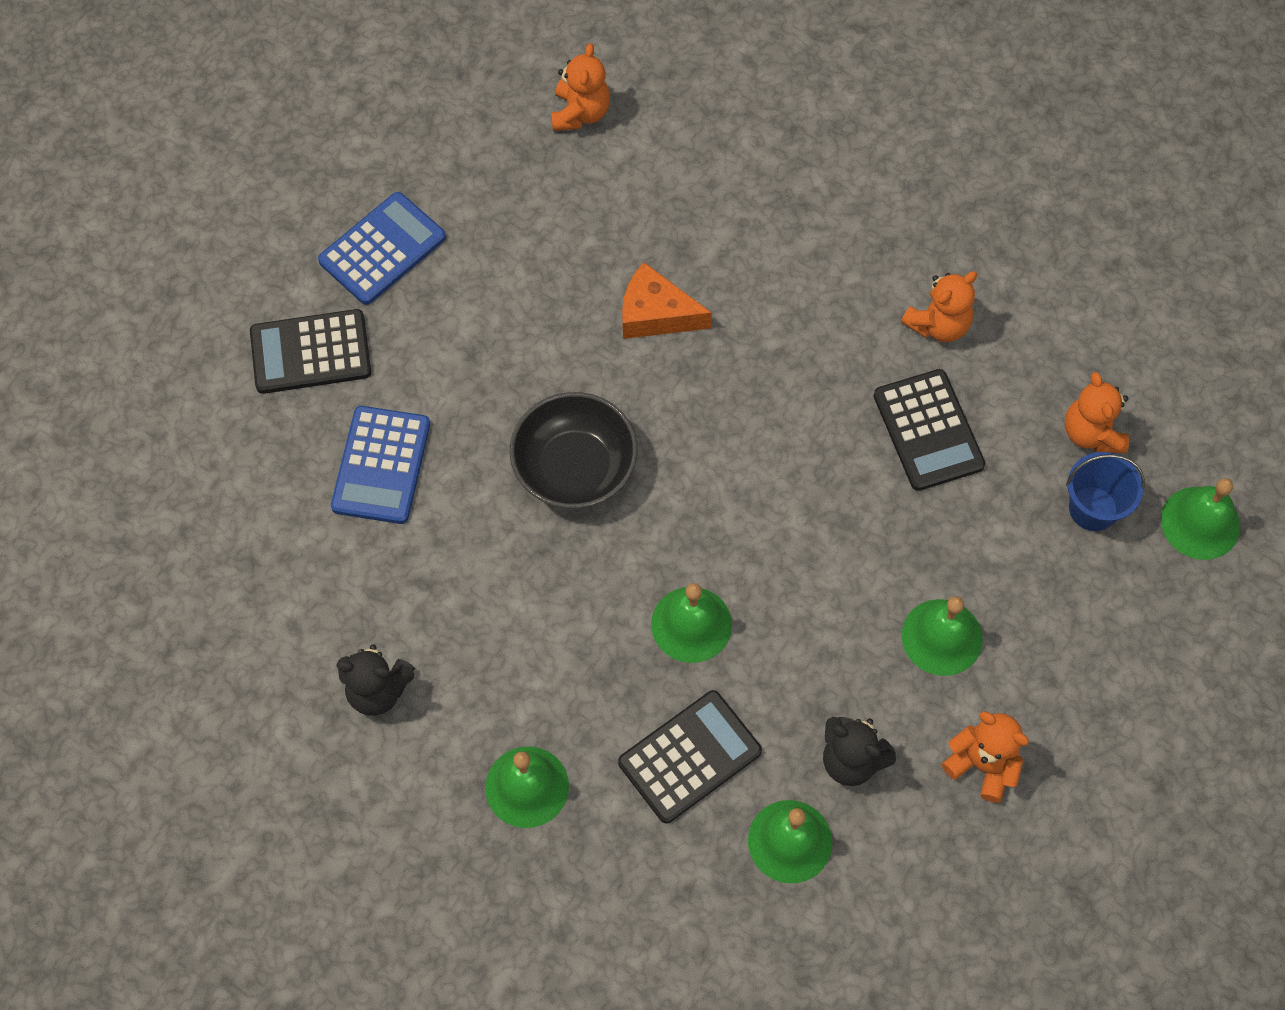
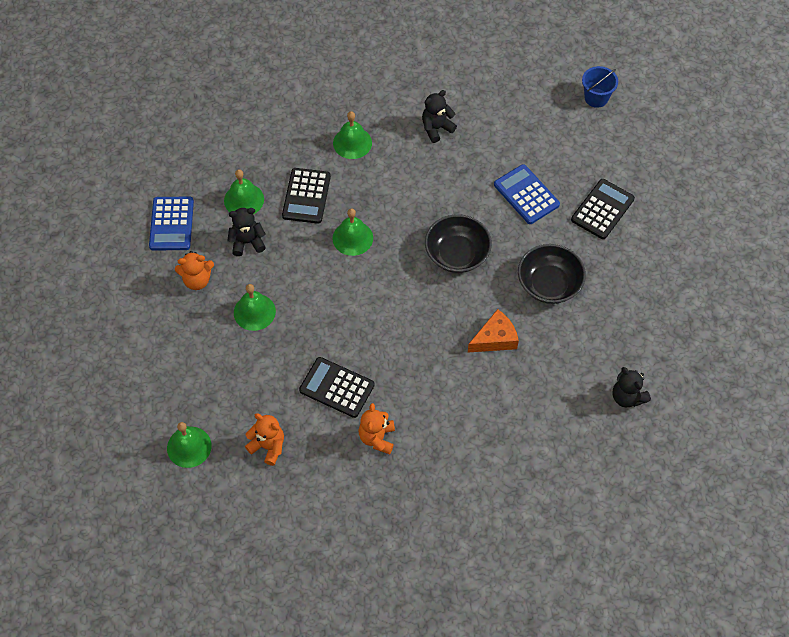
camera: 135 degrees right, 5 degrees down
blue calculator [318,192,446,305] -> blue calculator moved to [149,197,194,250]
orange teddy bear [551,43,610,131] -> black teddy bear [613,367,651,407]
blue bucket [1066,452,1145,531] -> blue bucket moved to [582,66,618,108]
none -> black bowl [518,244,586,304]

